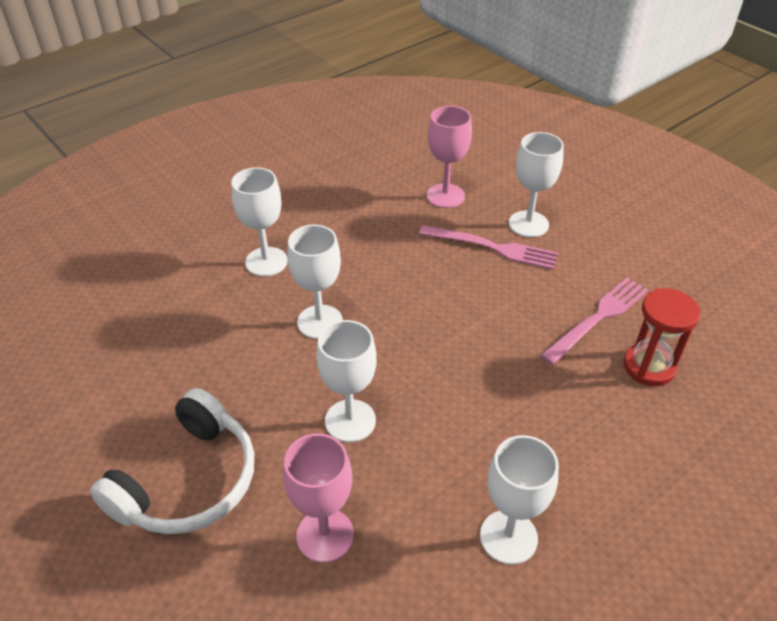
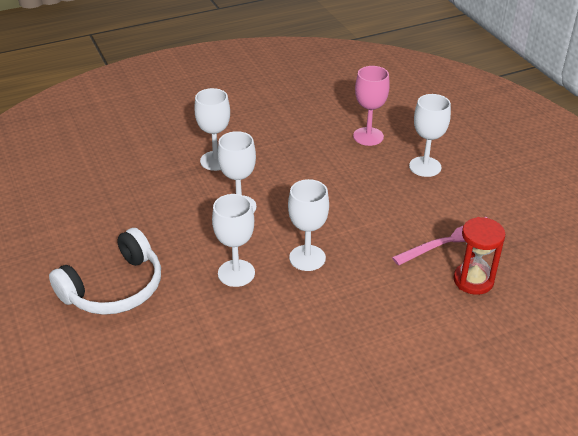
camera: 15 degrees right, 5 degrees down
pink goblet [283,433,354,563] -> none
pink fork [419,225,558,270] -> none
white goblet [480,435,559,565] -> white goblet moved to [288,179,329,271]

